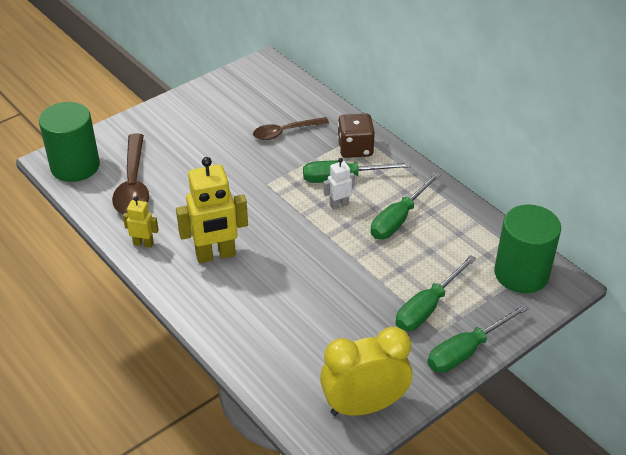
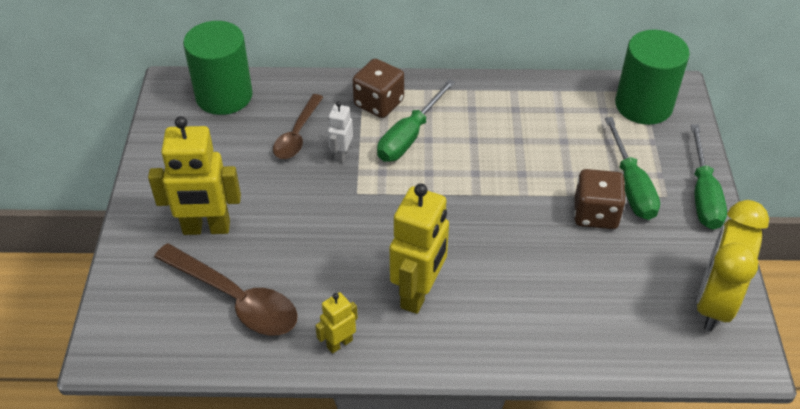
camera: 50 degrees left, 5 degrees up
green cylinder [39,102,100,182] -> green cylinder moved to [183,21,253,115]
white robot [323,158,355,210] -> white robot moved to [328,101,353,163]
green screwdriver [371,172,441,239] -> none
none -> yellow robot [148,116,241,235]
none -> brown dice [574,169,626,229]

